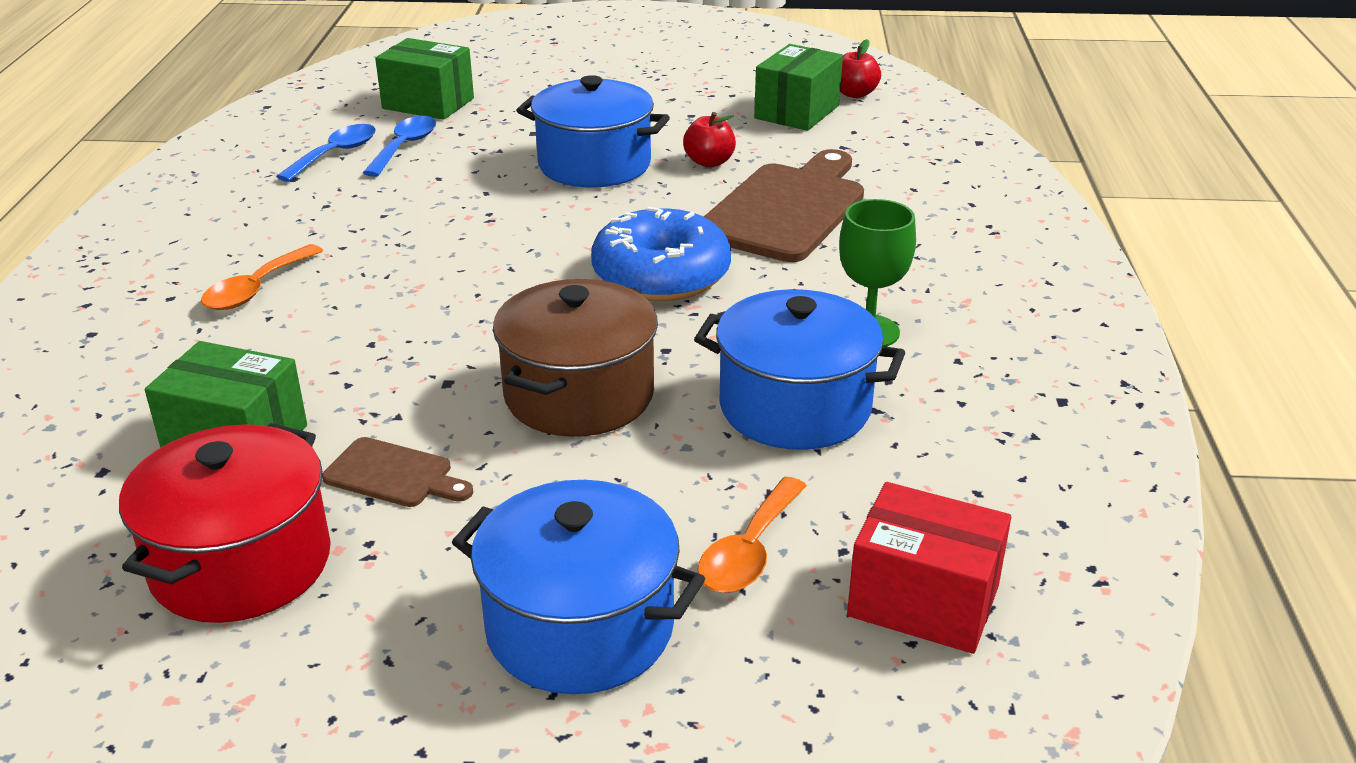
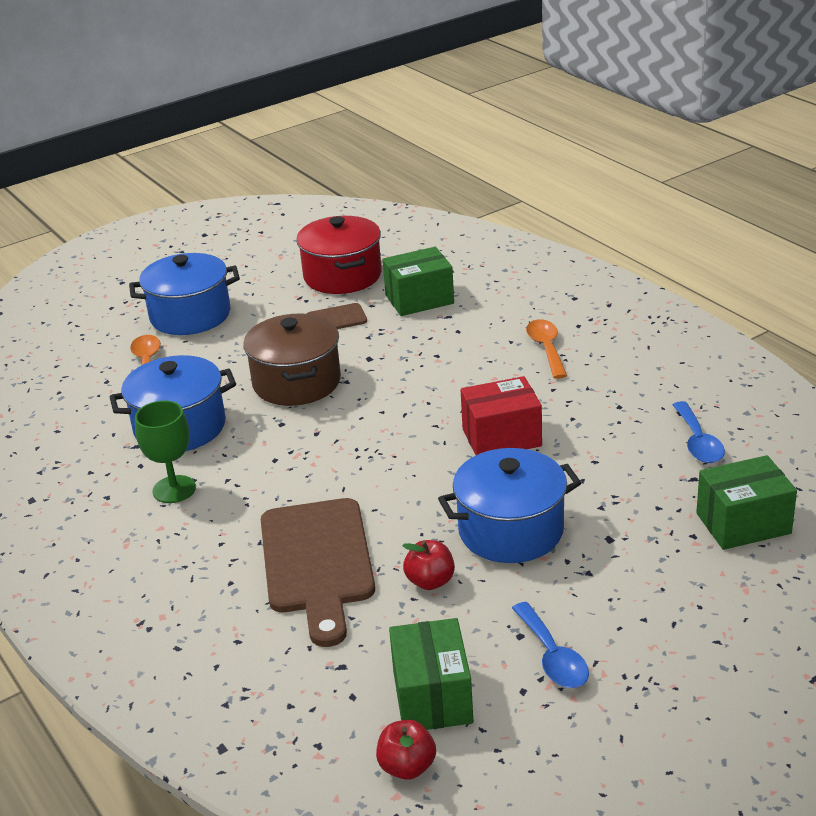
camera: 145 degrees right, 0 degrees up
blue spoon [363,116,436,177] -> blue spoon moved to [512,602,589,688]
blue donut [591,207,731,301] -> none
red box [847,482,1011,654] -> red box moved to [461,376,542,455]

